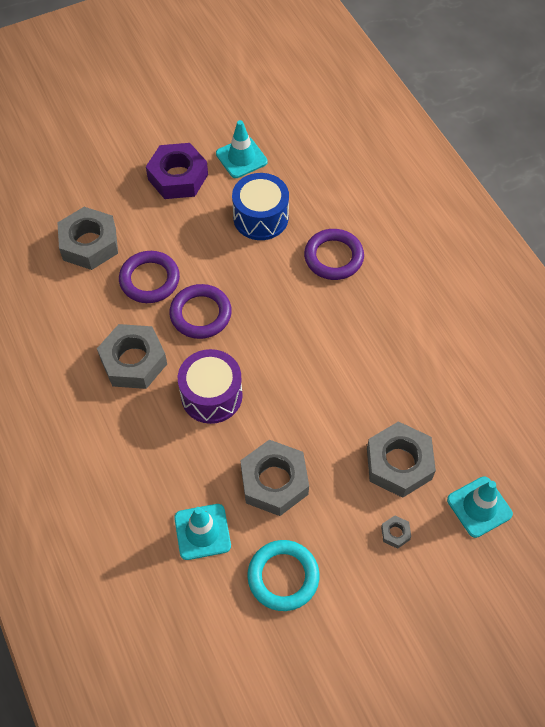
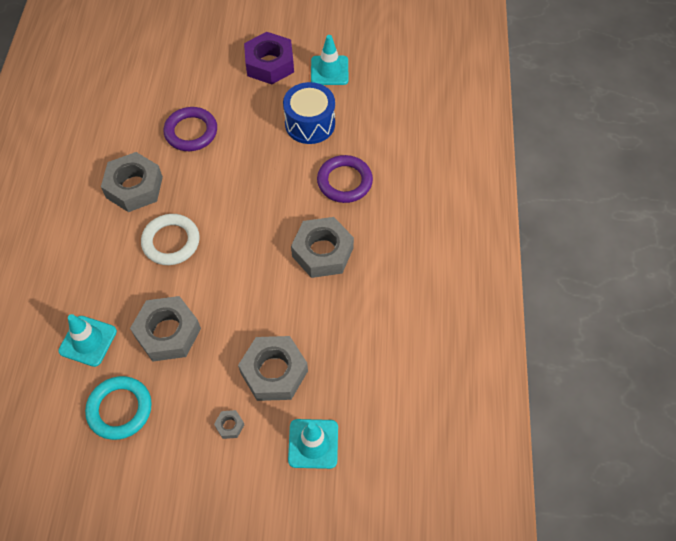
camera: 30 degrees right, 0 degrees up
grey nut [58,207,118,270] -> grey nut moved to [291,217,354,278]
purple ring [170,284,232,339] -> none
purple drum [178,349,243,424] -> white ring [141,214,200,265]

